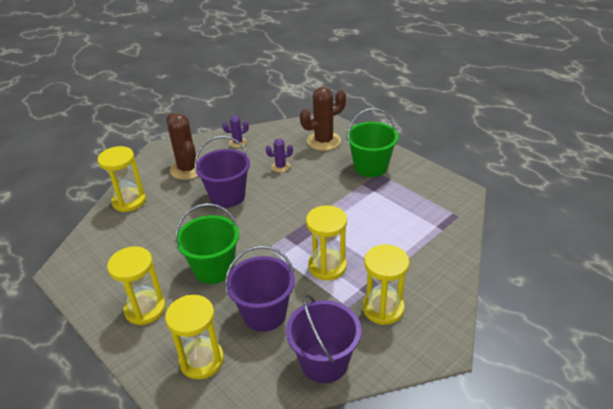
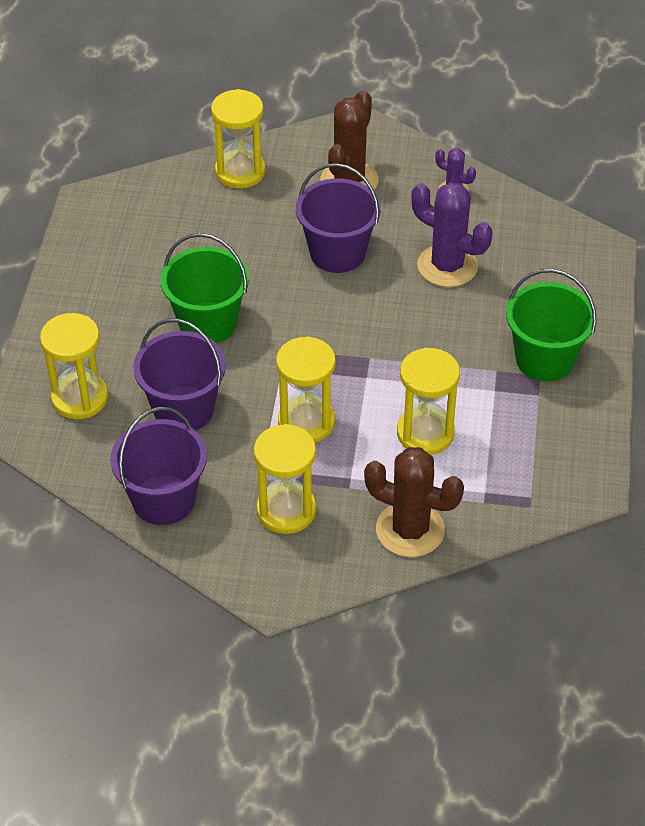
camera: 50 degrees right, 10 degrees up
yellow hourglass [107,246,166,325] -> yellow hourglass moved to [397,348,460,455]
purple cactus [265,139,293,172] -> purple cactus [411,182,493,287], size x1.92
brown cactus [300,87,346,151] -> brown cactus moved to [364,447,464,557]

